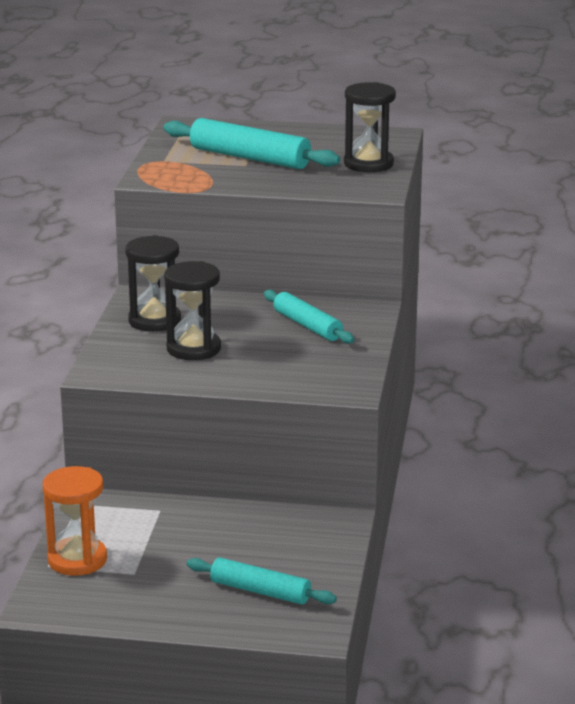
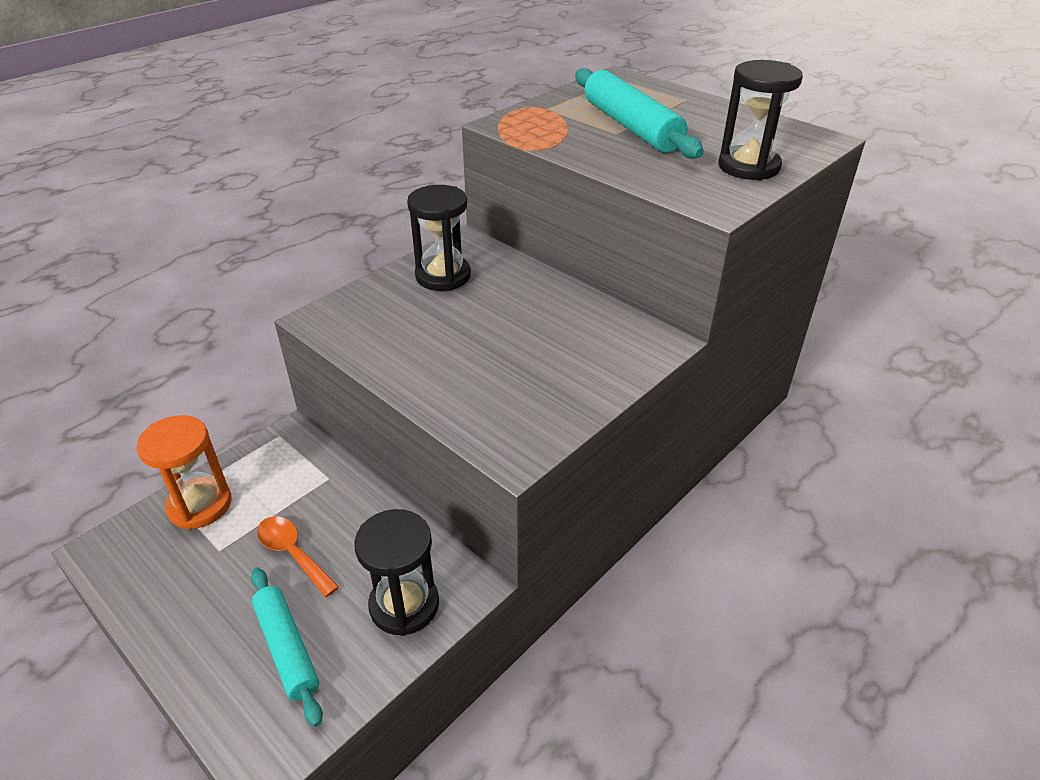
camera: 35 degrees right, 15 degrees up
black hourglass [164,261,221,360] -> black hourglass moved to [354,509,439,636]
turquoise rolling pin [264,290,355,344] -> none
none -> orange spoon [257,516,339,597]

